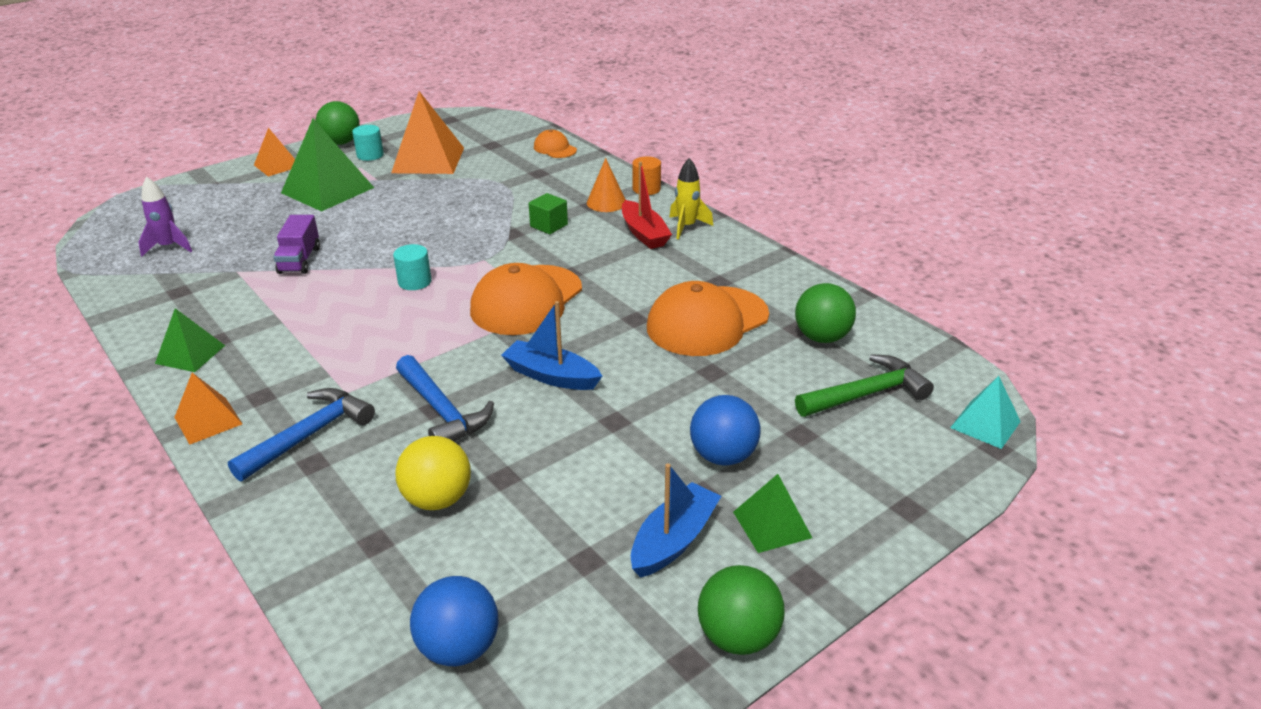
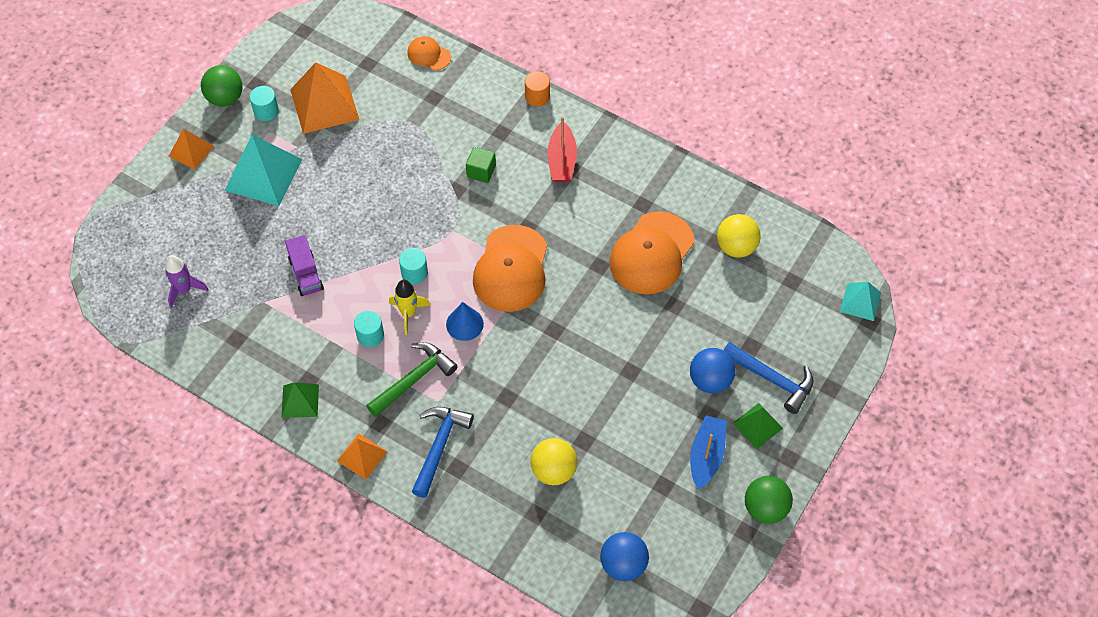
camera: 20 degrees left, 25 degrees up
green pyramid [281,119,374,212] -> turquoise pyramid [225,135,302,206]
blue hammer [396,355,494,442] -> blue hammer moved to [723,342,814,414]
blue boat [501,301,602,390] -> none
orange cone [587,158,626,212] -> none
red boat [622,162,672,249] -> red boat turned 45 degrees clockwise [548,117,577,182]
yellow rocket [669,158,713,239] -> yellow rocket moved to [389,280,431,335]
green ball [795,283,856,343] -> yellow ball [717,214,760,258]
green hammer [795,354,934,417] -> green hammer moved to [366,342,458,417]
none -> turquoise cylinder [354,310,384,347]
none -> blue cone [446,302,484,341]

